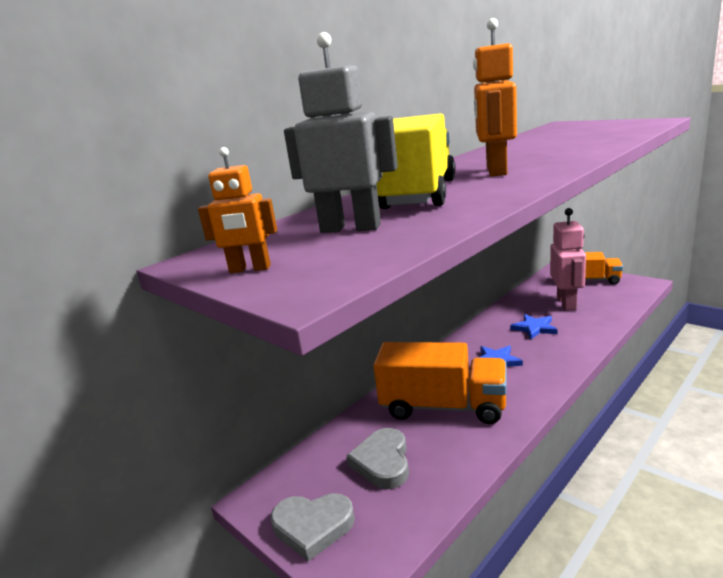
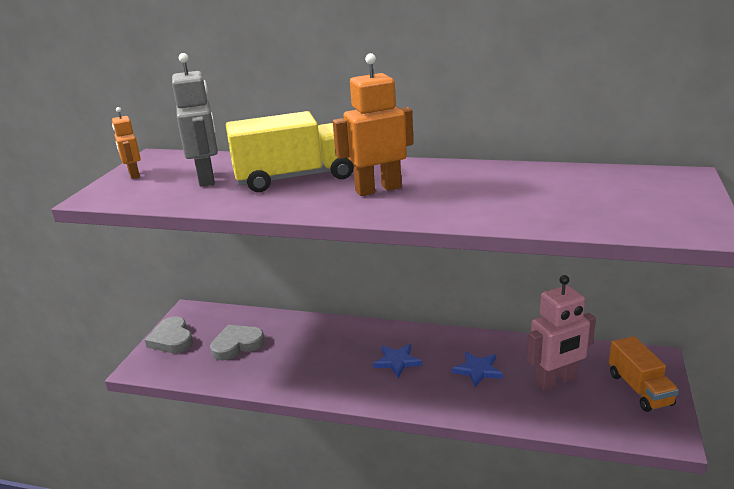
camera: 60 degrees right, 5 degrees up
orange truck [373,342,507,424] -> none

